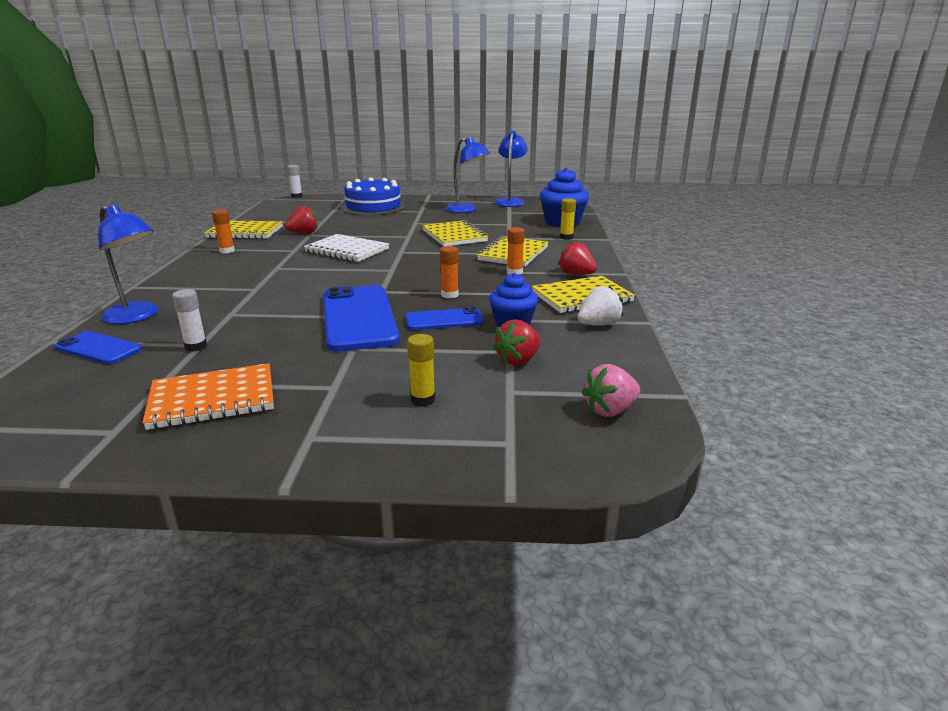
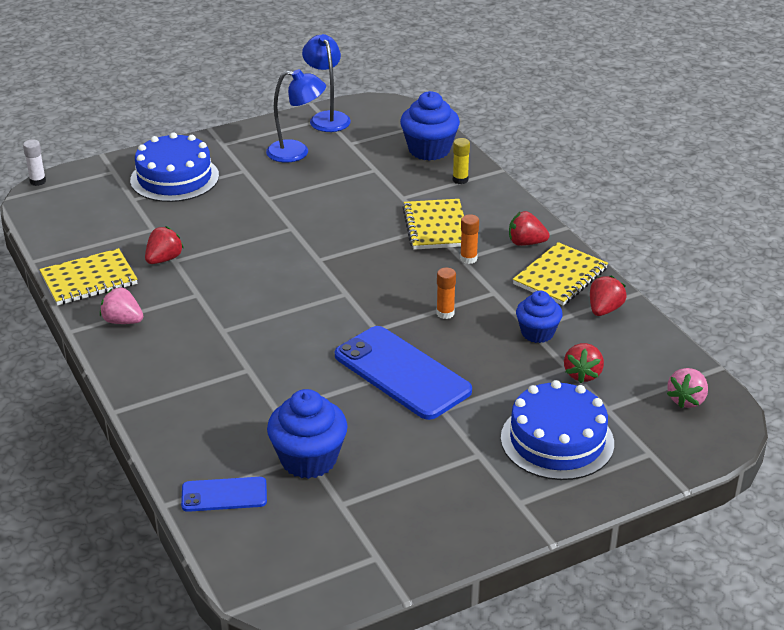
camera: 30 degrees left, 10 degrees up
blue lamp [98,205,158,324] -> none
orange notebook [142,363,274,430] -> none
white glue stick [172,289,207,352] -> blue cupcake [267,389,348,479]
orange glue stick [212,209,235,253] -> pink strawberry [100,287,143,324]
white notebook [304,234,389,262] -> none
blue phone [405,307,484,330] -> none
yellow glue stick [407,334,435,407] -> blue cake [501,380,614,480]
yellow notebook [422,220,488,246] -> none
white strawberry [577,286,624,326] -> red strawberry [590,275,627,316]

